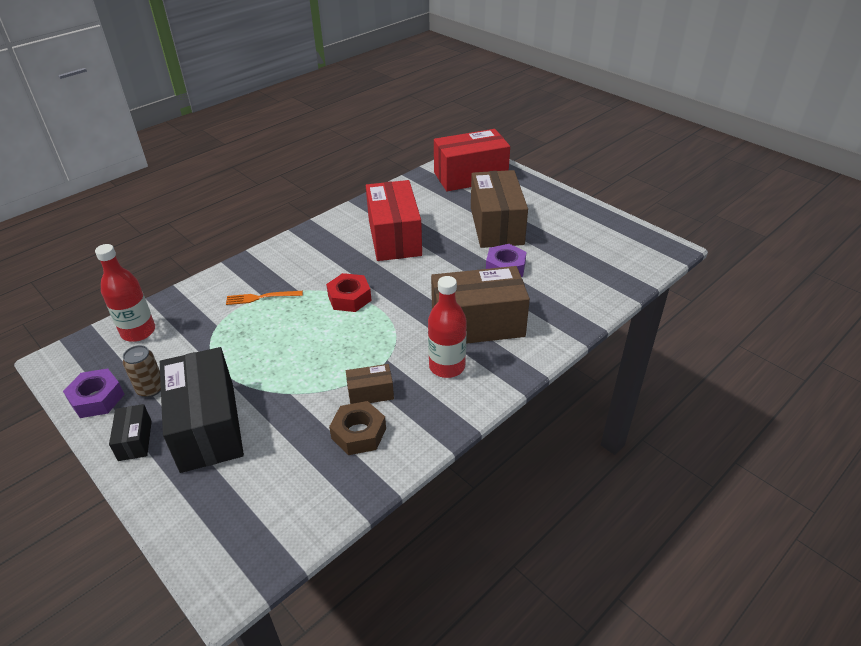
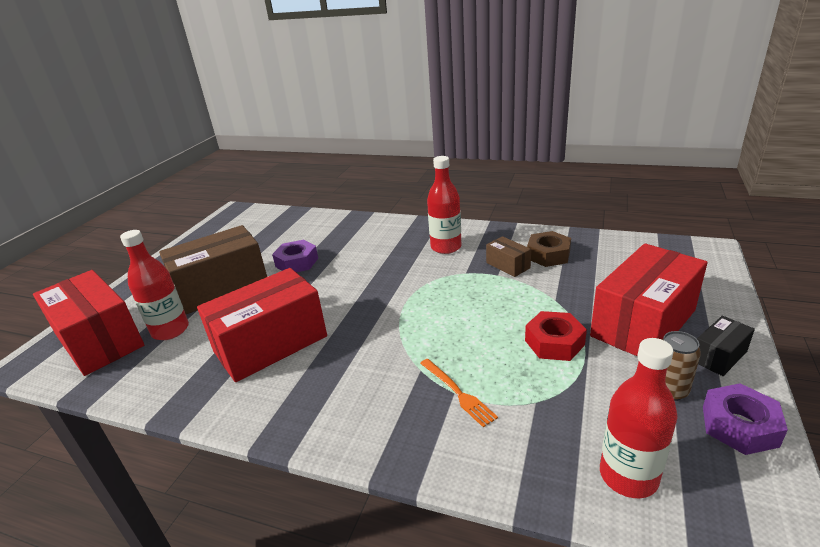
camera: 115 degrees left, 10 degrees down
black box [160,347,244,473] -> red box [590,243,708,357]
red nut [326,273,372,312] -> red nut moved to [525,311,587,361]
brown box [431,266,530,344] -> none
none -> red bottle [120,230,189,340]

